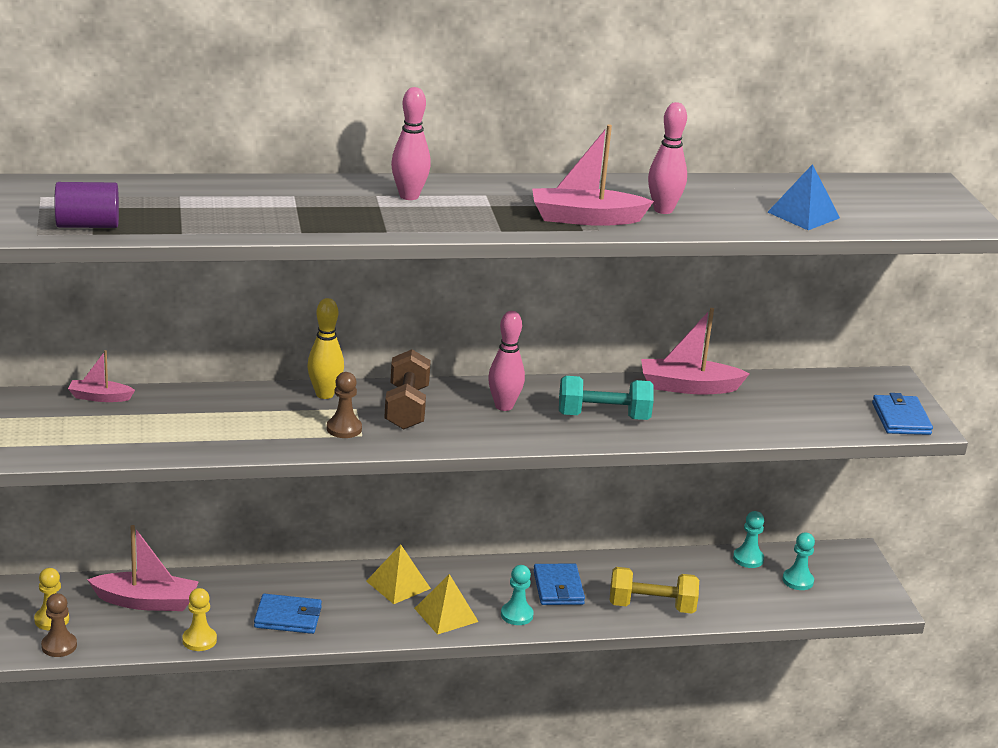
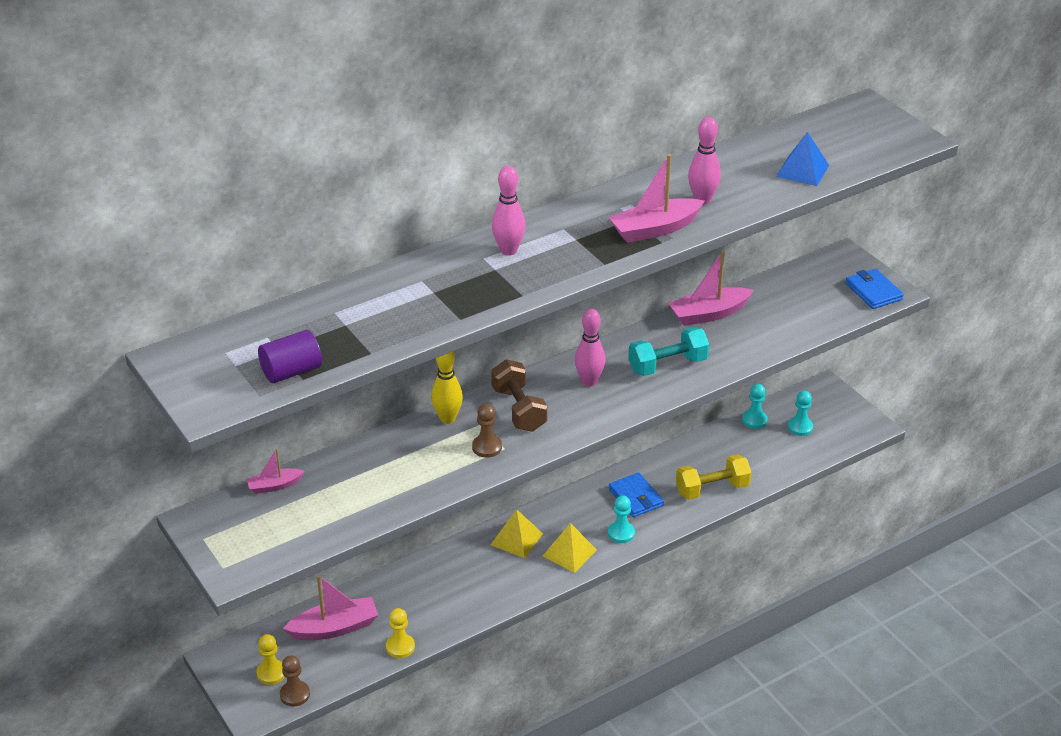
camera: 20 degrees left, 10 degrees up
blue wallet [254,594,322,634] -> none

